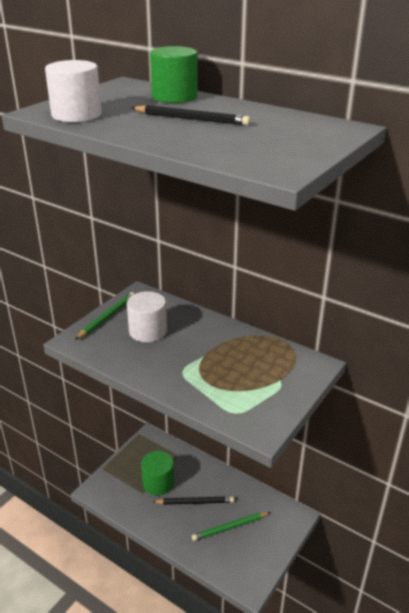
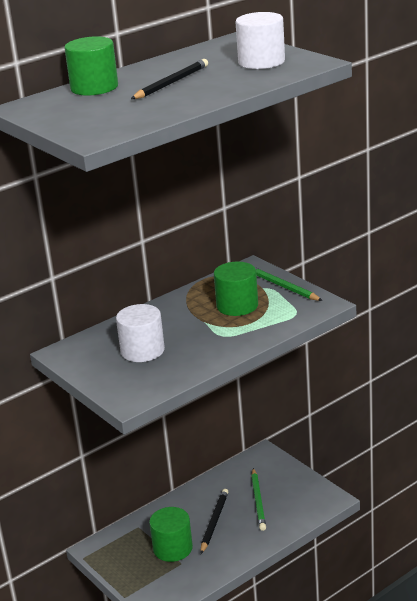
camera: 70 degrees left, 5 degrees down
white cylinder [45,60,102,122] -> white cylinder moved to [236,12,285,69]
green pencil [75,292,135,340] -> green pencil moved to [255,267,323,301]
none -> green cylinder [214,262,258,316]

